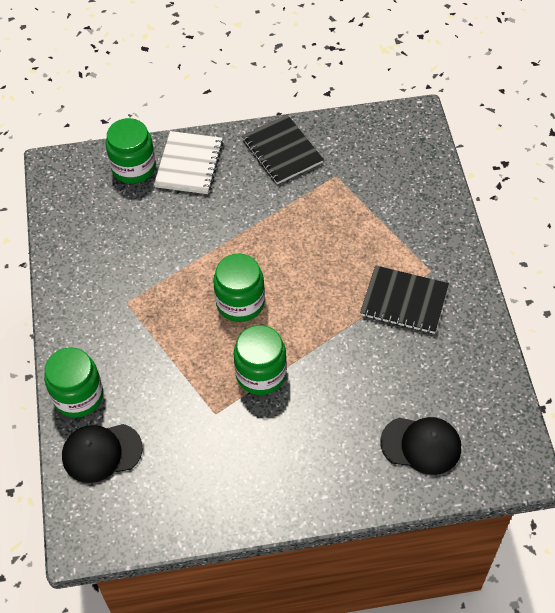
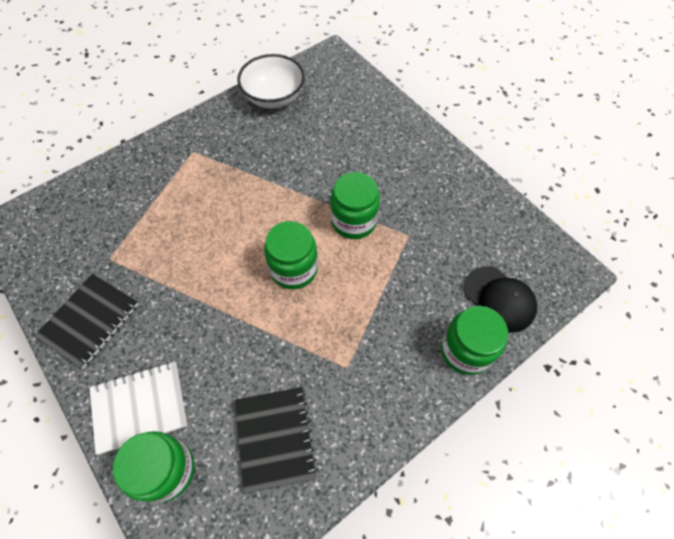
camera: 120 degrees left, 5 degrees up
black notebook [360,265,449,334] -> black notebook moved to [235,387,318,494]
black cap [380,417,461,475] -> none
none -> white bowl [238,54,305,108]

